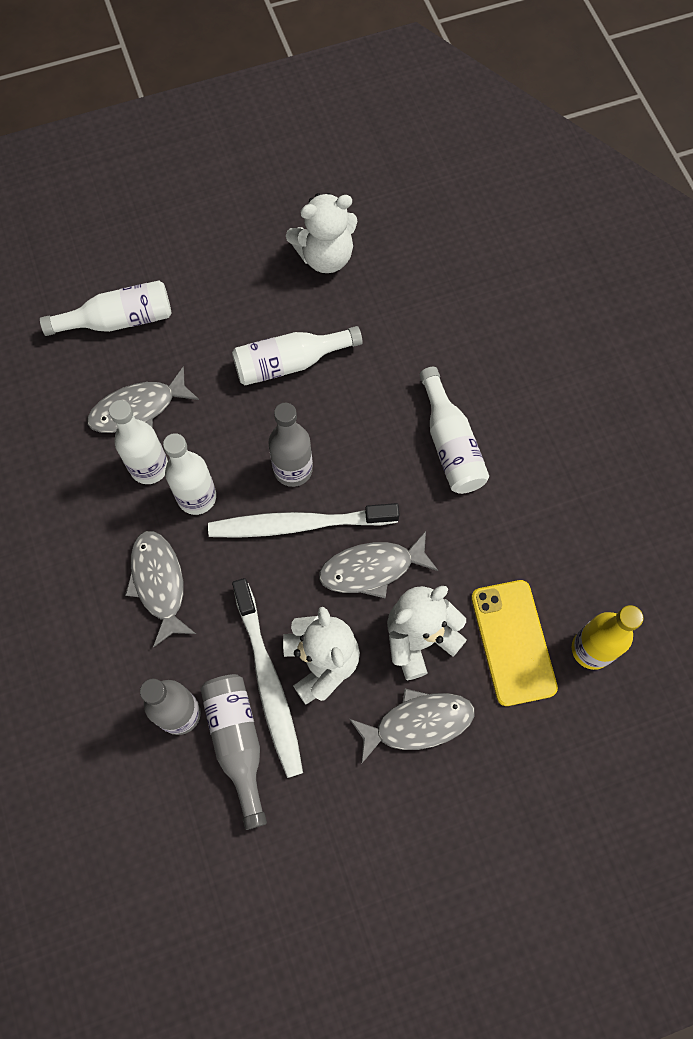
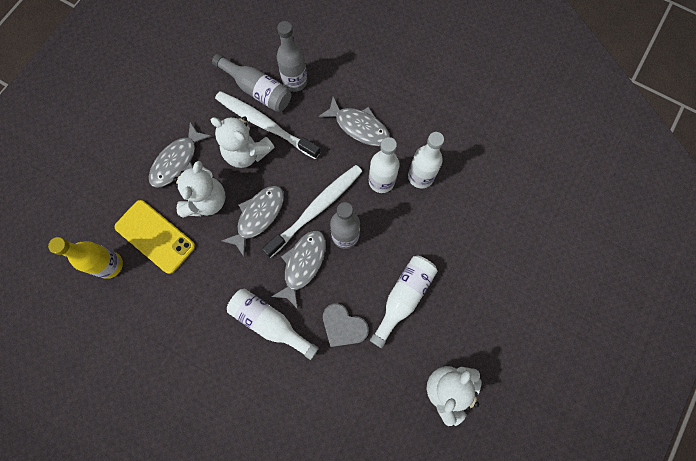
camera: 140 degrees right, 5 degrees up
white bottle [40,281,172,336] -> none
grey fish [87,366,199,433] -> grey fish moved to [271,230,326,309]
none -> grey heart [323,303,369,347]

